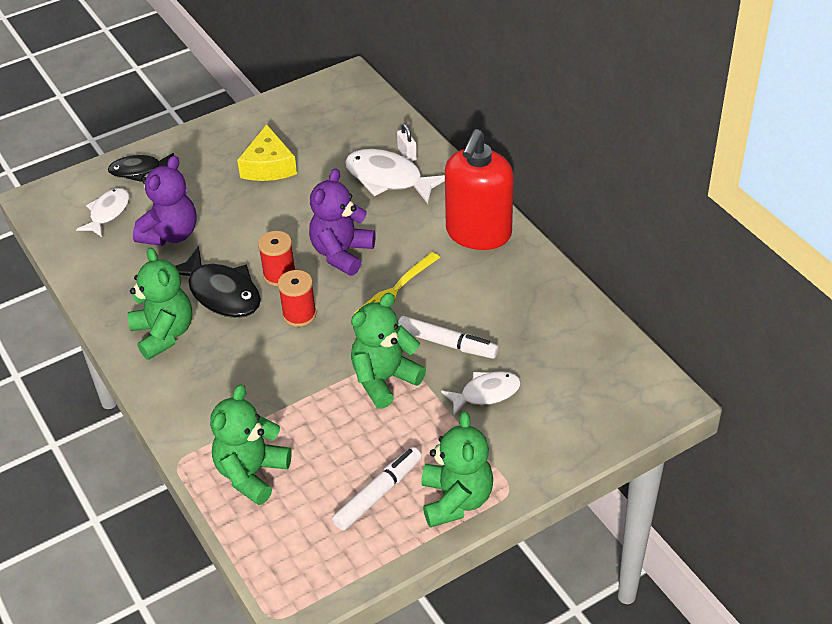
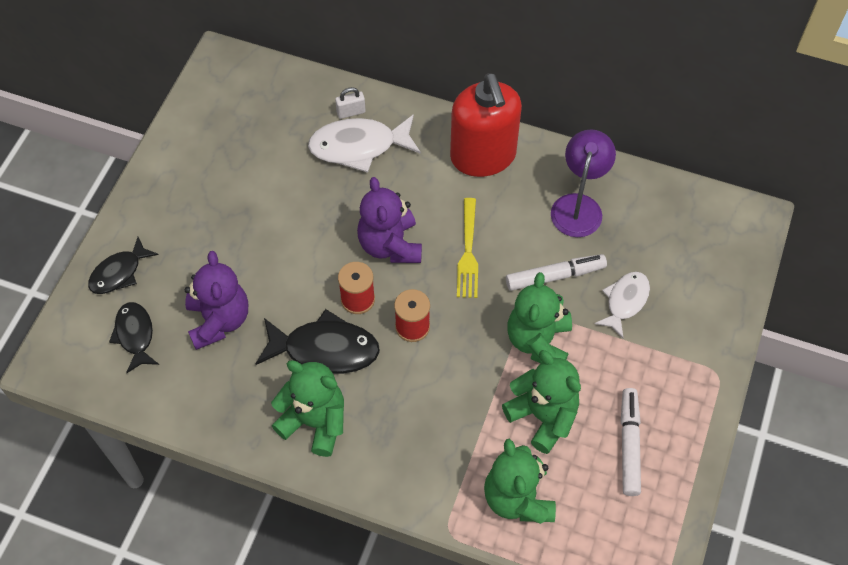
camera: 40 degrees left, 15 degrees up
white fish [76,188,129,237] -> black fish [109,302,159,373]
yellow cheese [237,124,297,181] -> none
white padlock [397,124,417,162] -> white padlock turned 45 degrees counterclockwise [335,87,366,119]
green teddy bear [421,411,493,527] -> green teddy bear moved to [502,350,581,454]
none -> purple lamp [551,129,616,237]

